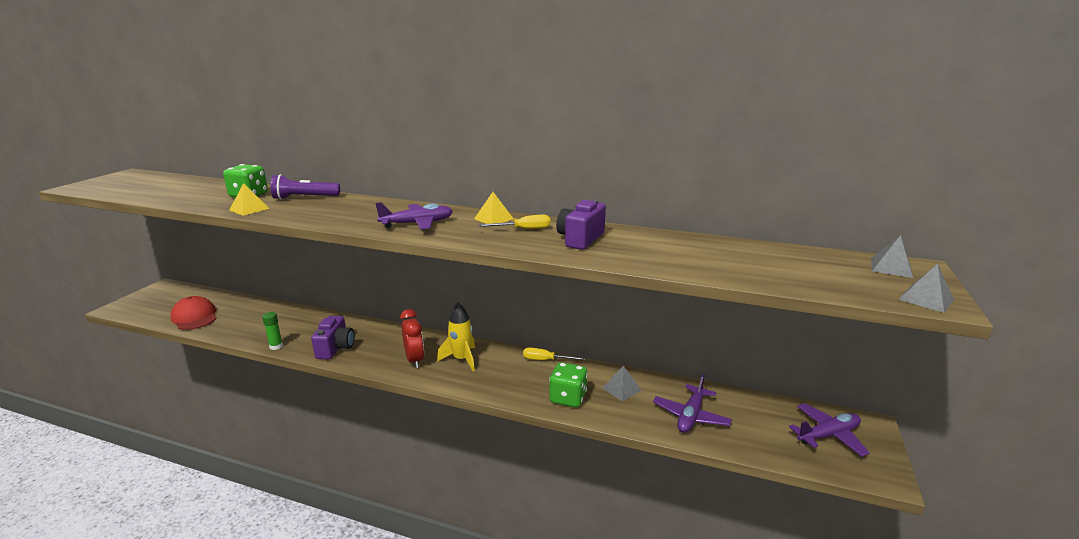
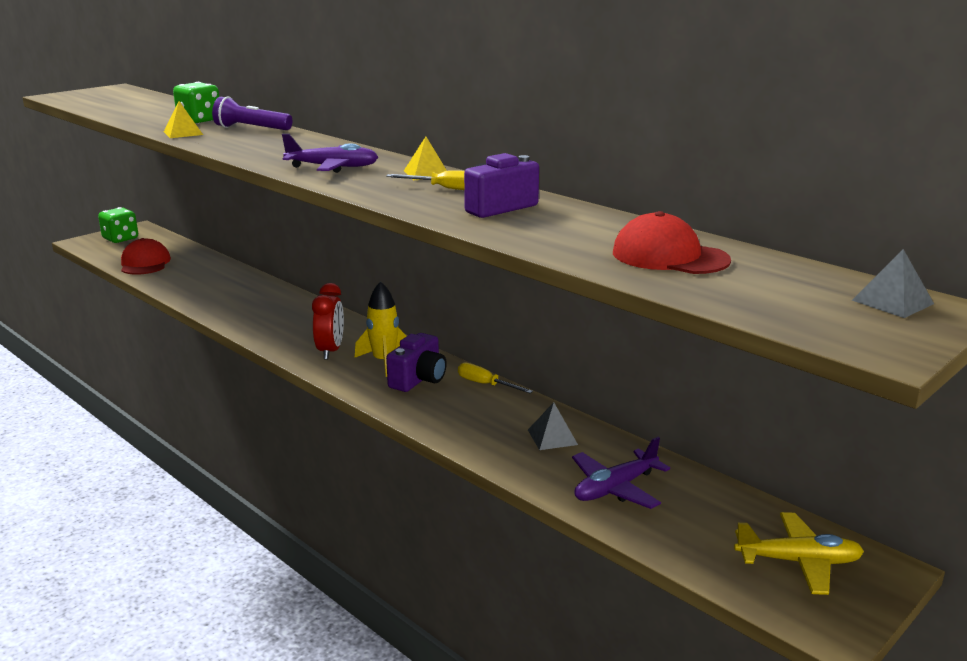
camera: 25 degrees right, 0 degrees up
green glue stick [262,312,283,350] -> none
purple camera [311,316,354,359] -> purple camera moved to [386,333,447,392]
green dice [549,362,588,407] -> green dice moved to [98,207,138,243]
purple plane [789,403,870,457] -> yellow plane [734,512,864,595]
grey pyramid [898,263,954,313] -> none
none -> red cap [613,211,731,274]

